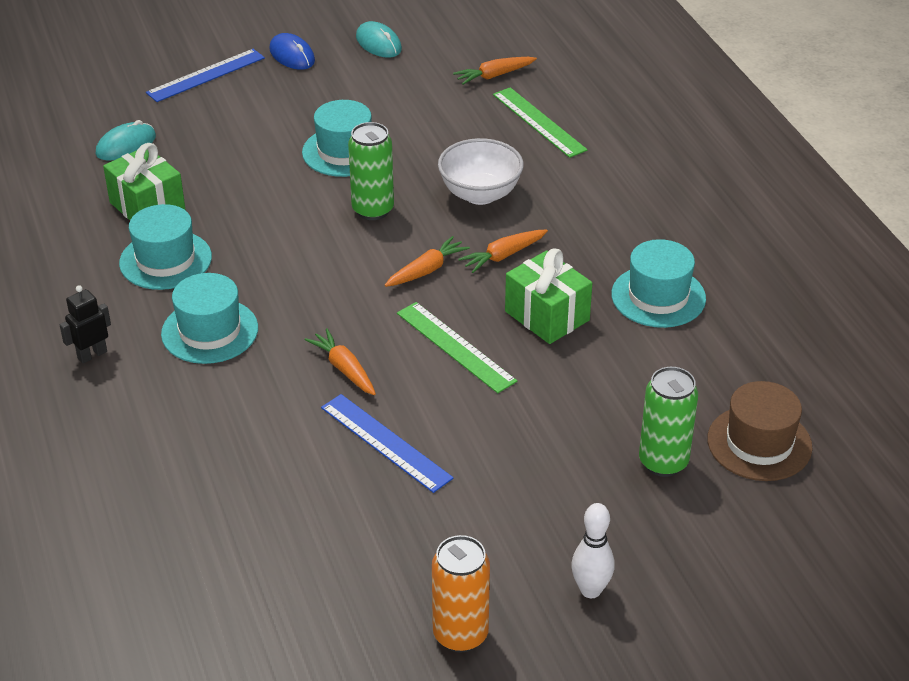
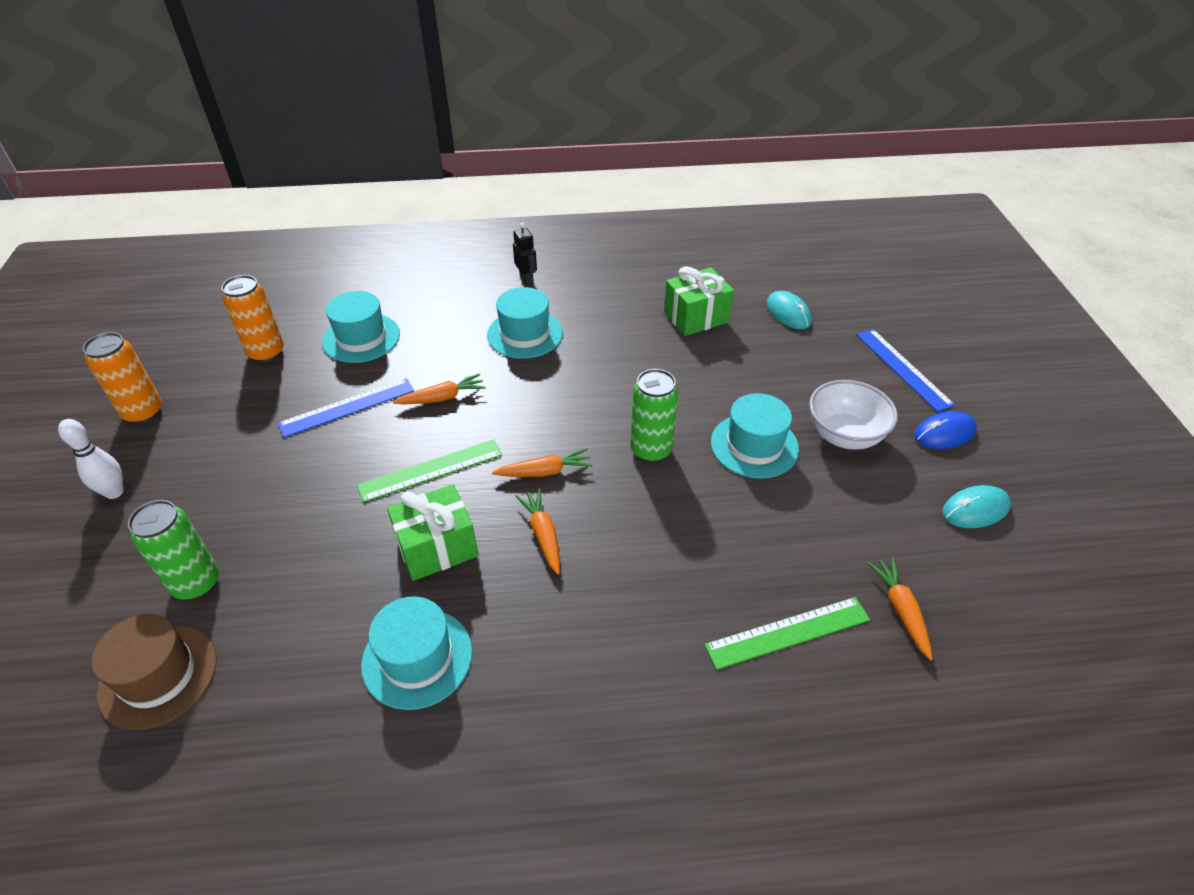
camera: 105 degrees right, 5 degrees up
turquoise hat [119,204,212,290] -> turquoise hat moved to [322,291,400,363]
orange carrot [385,236,470,287] -> orange carrot turned 75 degrees counterclockwise [492,448,593,477]
white bowl [438,138,524,205] -> white bowl moved to [809,380,898,450]
none -> orange can [221,275,284,363]

